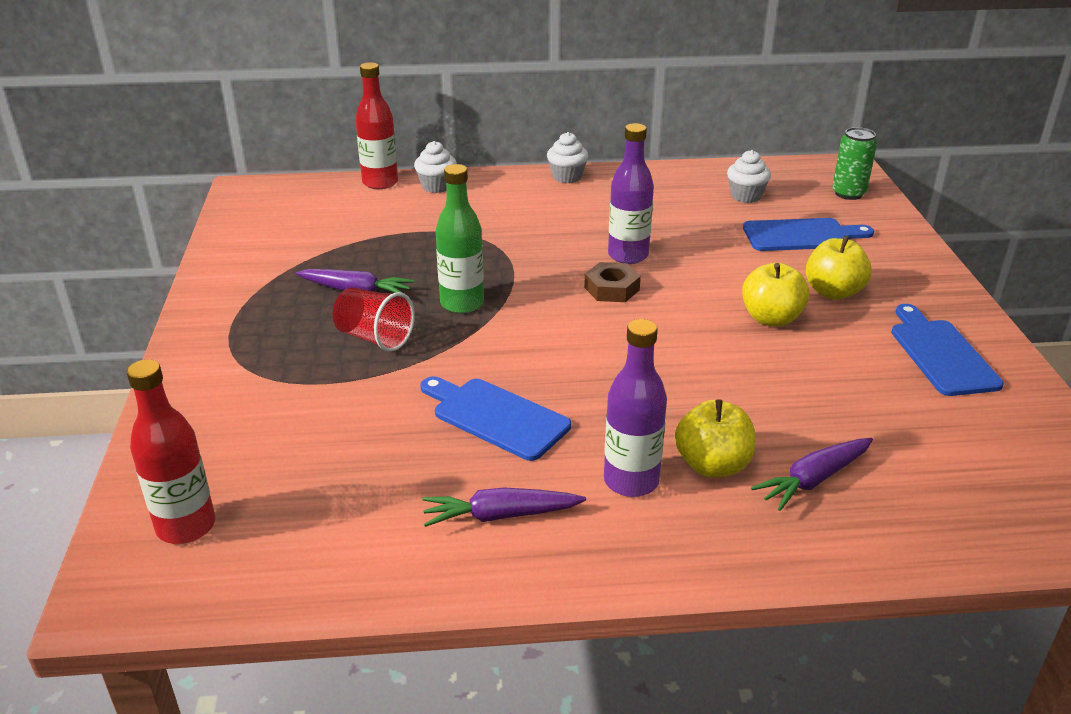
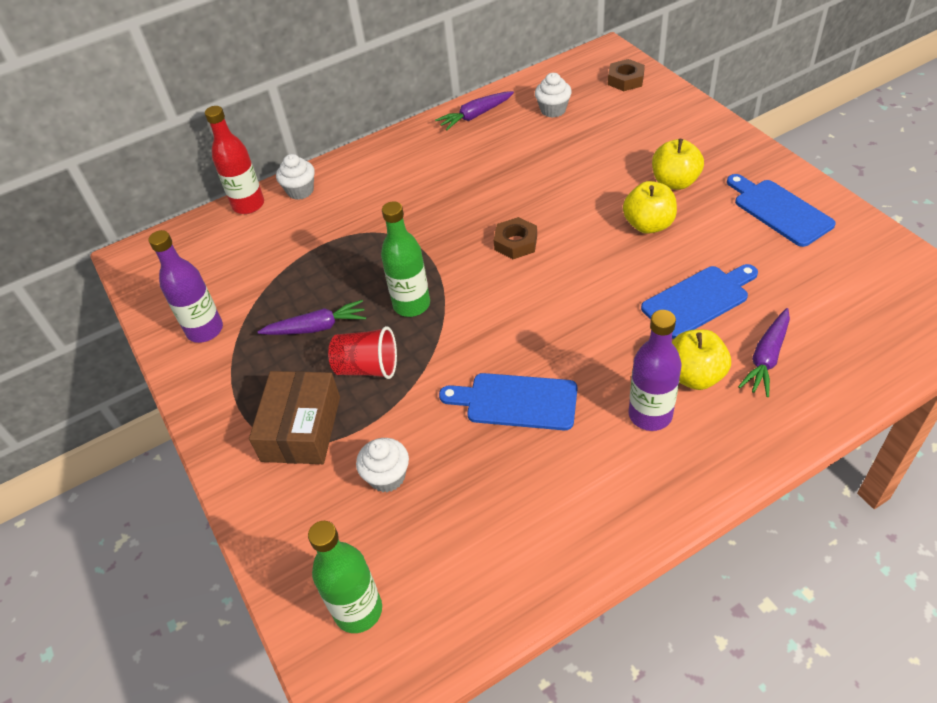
camera: 20 degrees left, 15 degrees up
red bottle [127,359,216,544] -> green bottle [308,521,382,633]
purple carrot [422,487,586,527] -> purple carrot moved to [435,91,514,131]
white cupcake [547,132,589,183] -> white cupcake moved to [356,438,409,492]
purple bottle [608,123,654,264] -> purple bottle moved to [148,230,223,343]
blue cutting board [743,218,874,251] -> blue cutting board moved to [641,264,758,339]
green can [832,127,877,200] -> brown nut [608,59,645,91]
none -> brown box [249,371,340,464]

